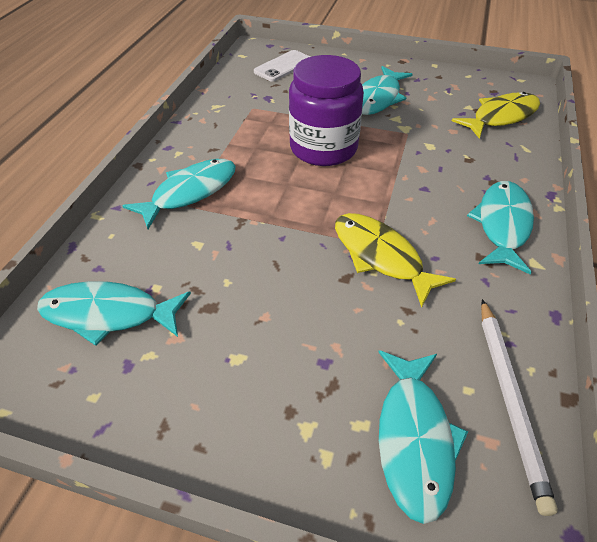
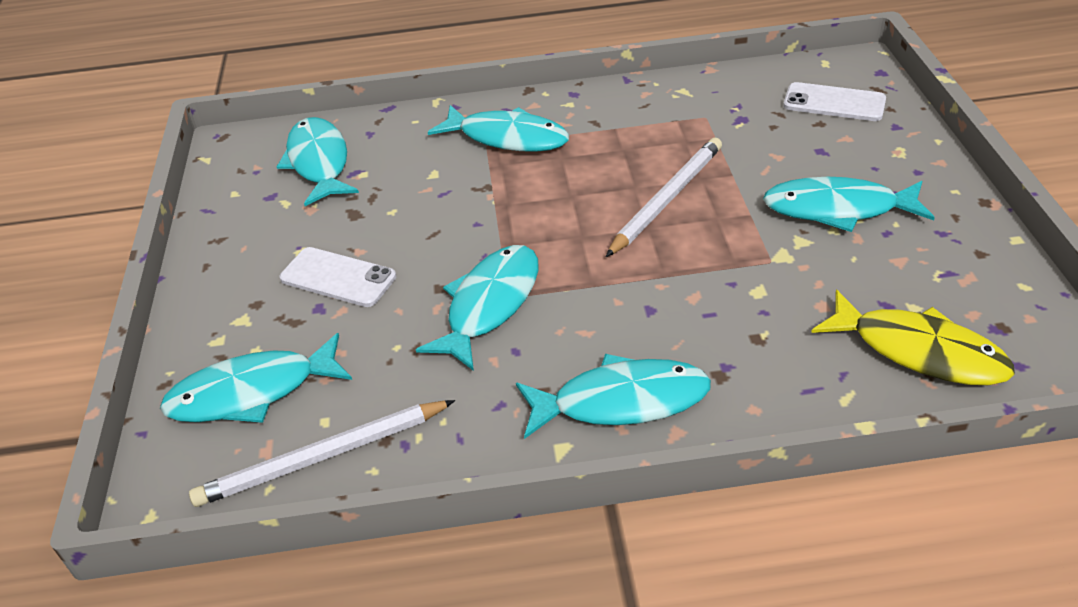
camera: 70 degrees right, 5 degrees down
purple jar [289,55,364,166] -> white pencil [606,138,722,257]
yellow fish [335,213,456,308] -> turquoise fish [416,245,538,371]
none -> white phone [280,247,396,307]

